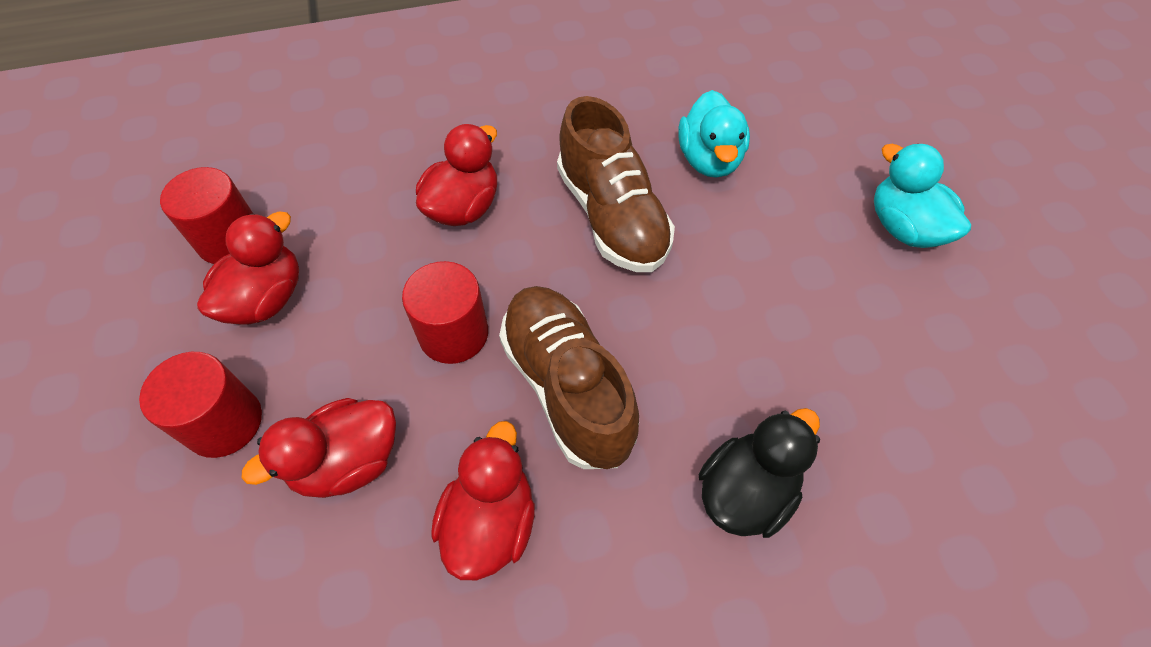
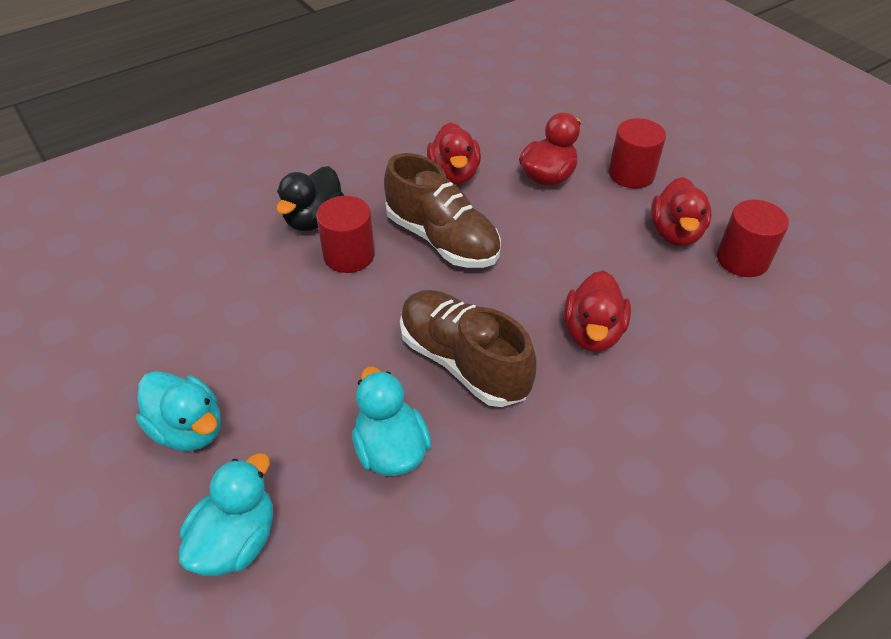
camera: 160 degrees right, 10 degrees down
red cylinder [402,261,488,364] -> red cylinder moved to [316,196,375,273]
none -> turquoise duck [179,453,273,576]

